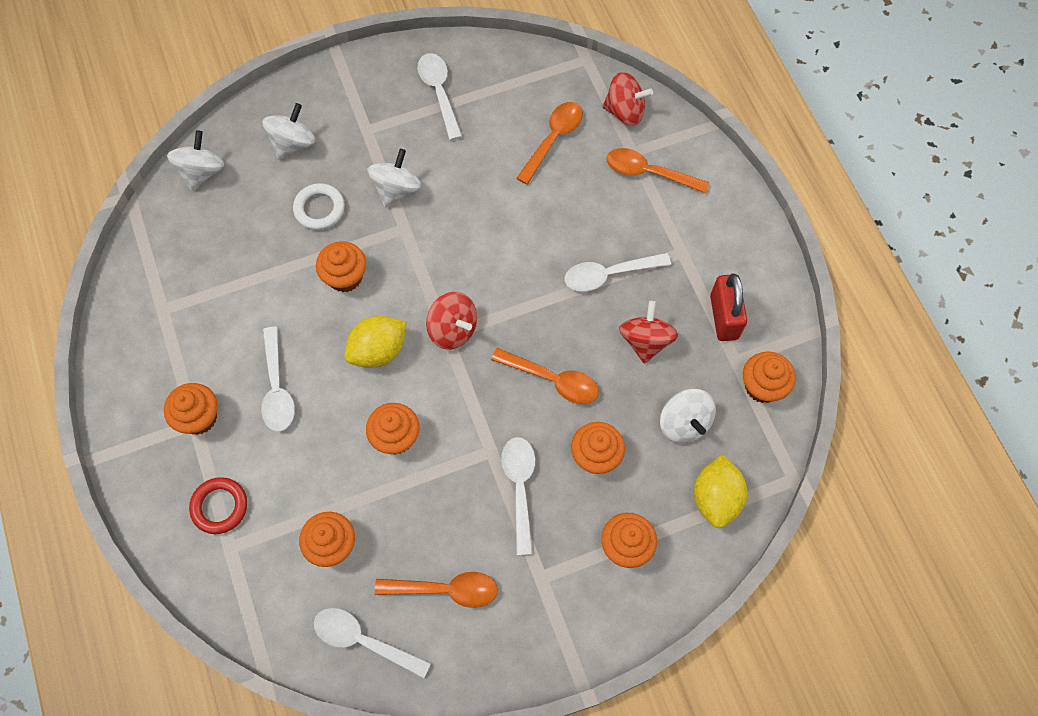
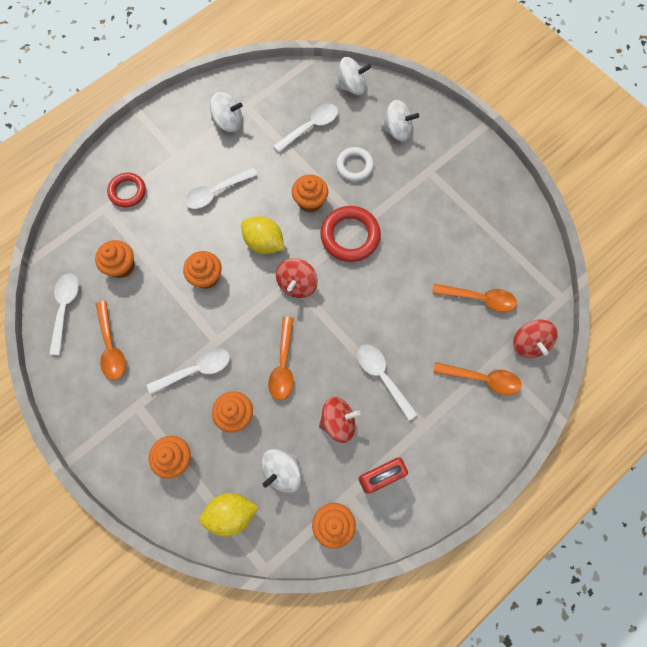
camera: 70 degrees right, 5 degrees up
orange cupcake [164,383,218,435] -> none
white spinning top [367,149,421,207] -> white spinning top moved to [210,92,243,132]
white spoon [417,53,462,140] -> white spoon moved to [273,104,338,152]
orange spoon [606,148,709,194] -> orange spoon turned 105 degrees clockwise [433,362,522,395]
none -> red ring [320,206,381,262]

